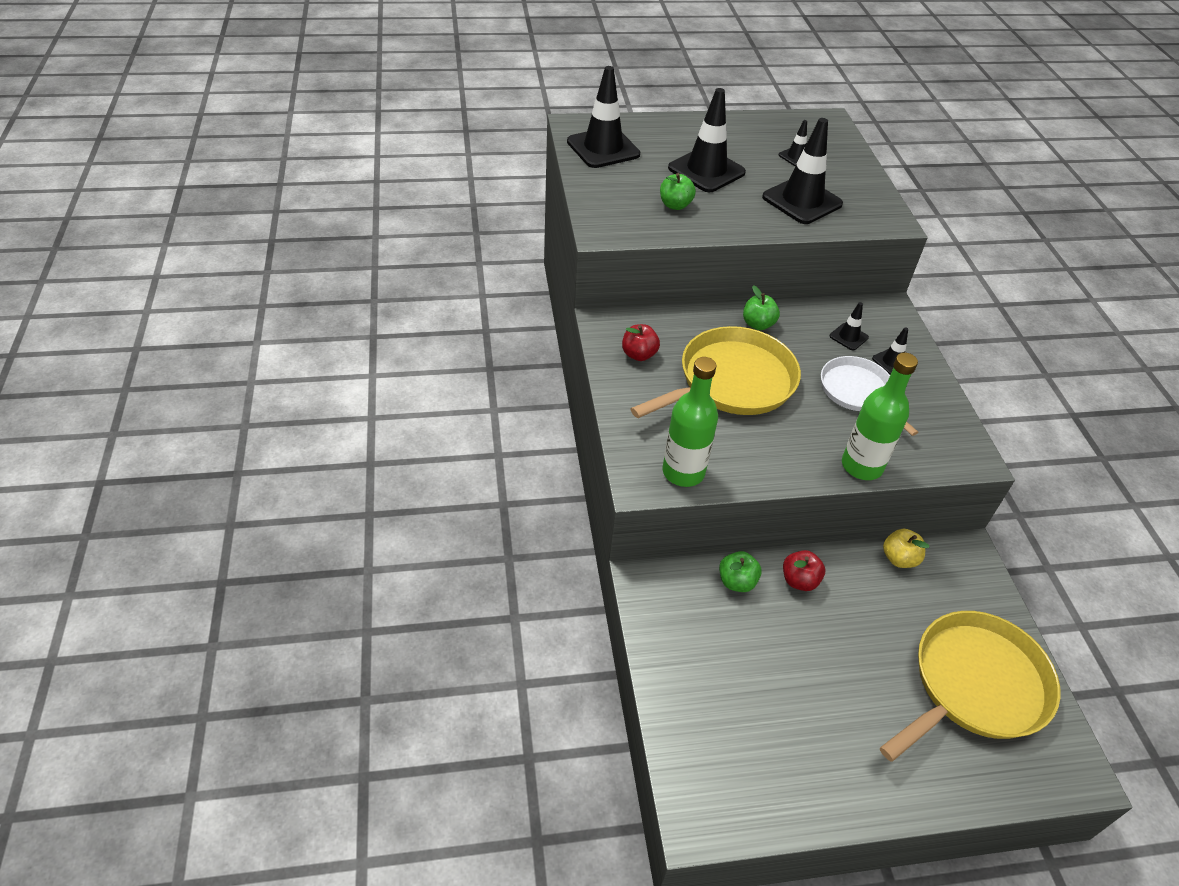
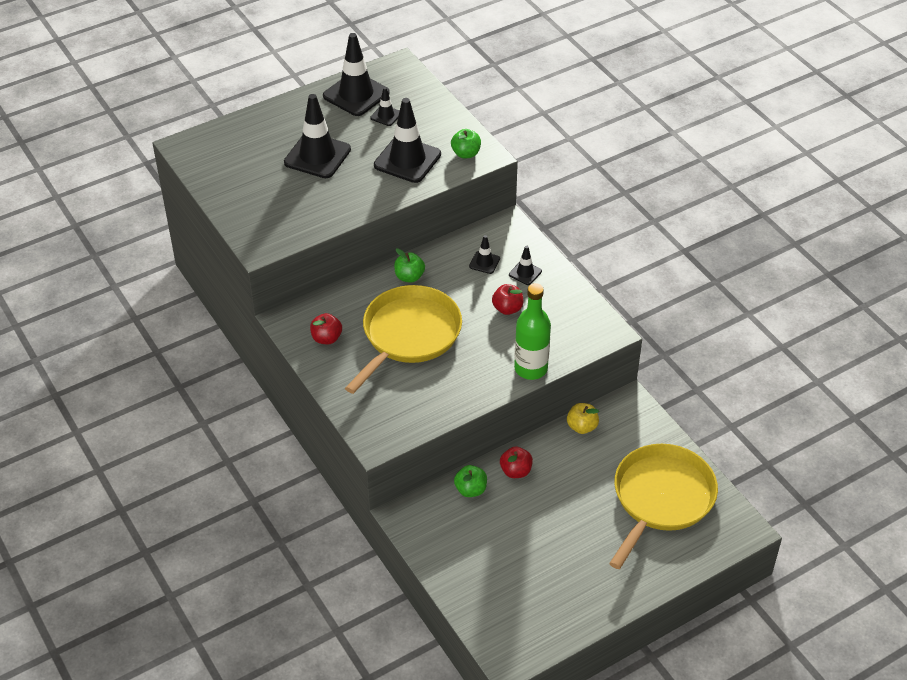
camera: 20 degrees left, 0 degrees up
black traffic cone [567,66,640,168] -> black traffic cone moved to [323,33,390,116]
green apple [660,173,696,210] -> green apple moved to [451,129,481,159]
green bottle [663,357,718,487] -> none
white pan [821,356,918,436] -> red apple [492,284,523,315]

